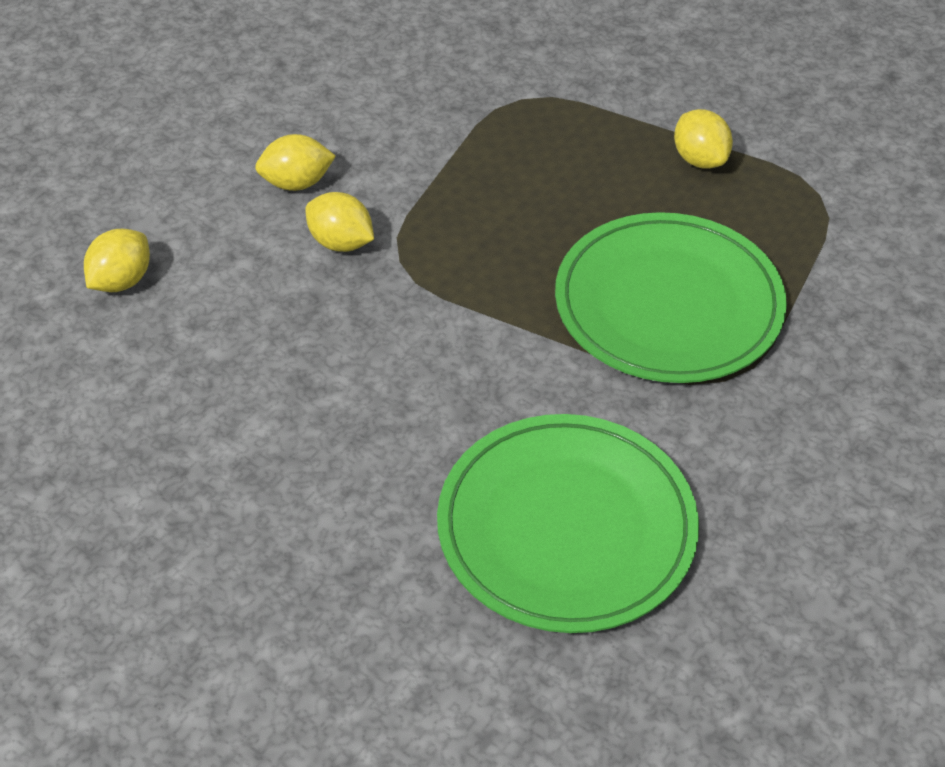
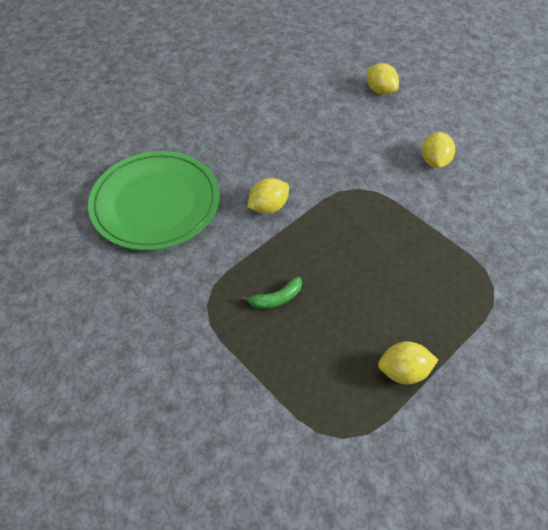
camera: 110 degrees right, 5 degrees up
yellow lemon [305,192,374,252] -> yellow lemon moved to [247,178,289,214]
green plate [555,212,787,383] -> green banana [241,277,302,309]

